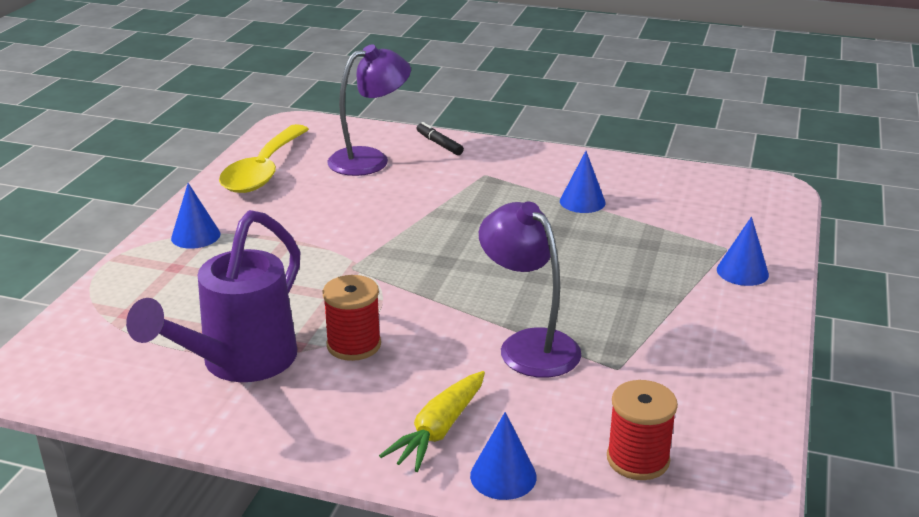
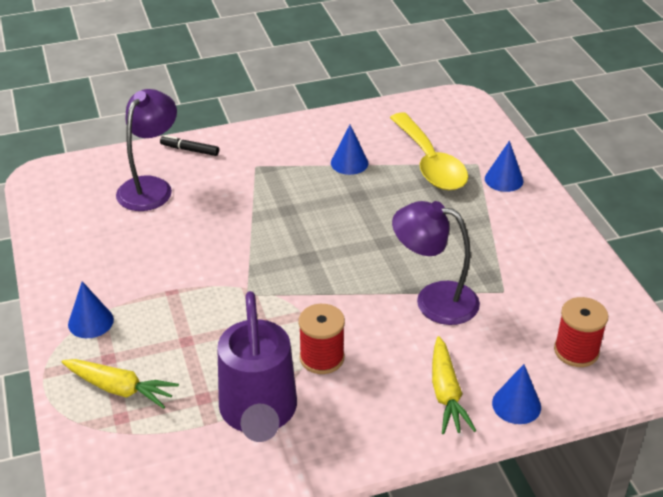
camera: 35 degrees left, 10 degrees up
yellow spoon [219,124,309,193] -> yellow spoon moved to [390,112,468,190]
none -> yellow carrot [62,359,179,409]

